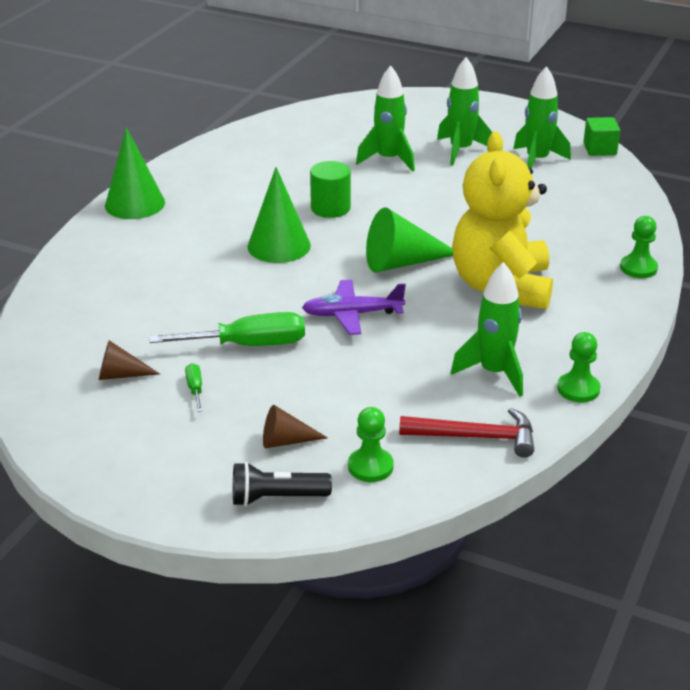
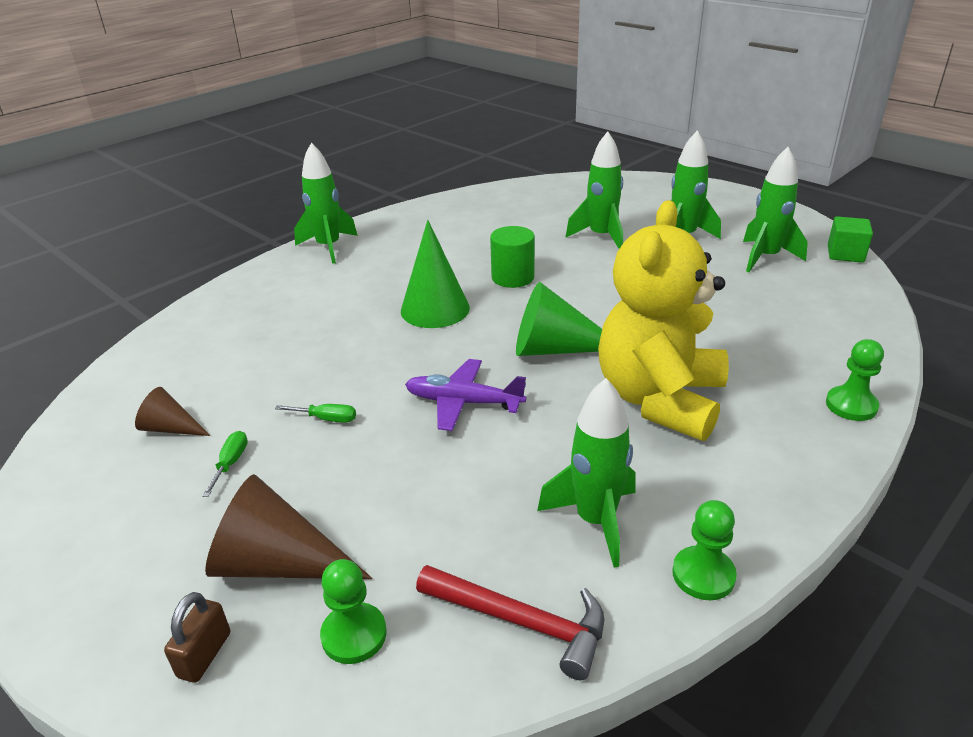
camera: 20 degrees right, 0 degrees up
green cone [105,127,165,219] -> green rocket [294,143,358,264]
green screwdriver [149,312,305,346] -> green screwdriver [275,404,356,423], size x0.46
black flashlight [233,462,332,506] -> brown padlock [164,592,230,683]
brown cone [263,405,328,448] -> brown cone [205,474,373,579], size x1.79

